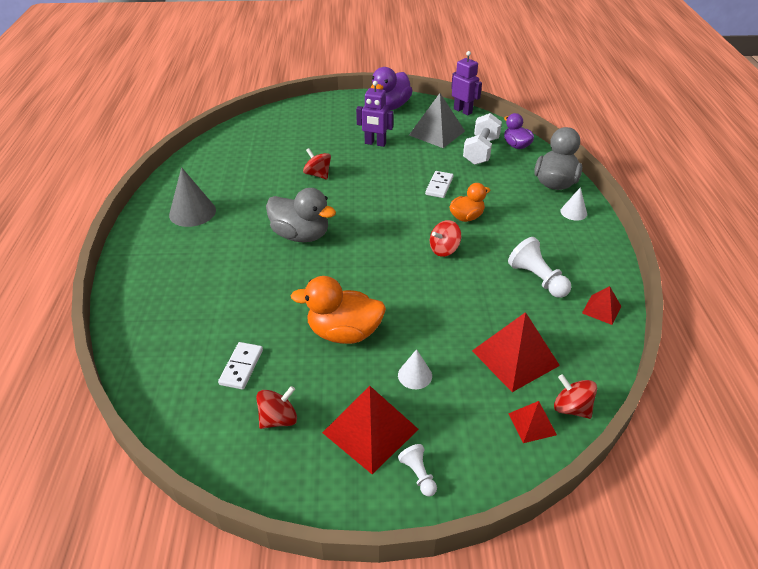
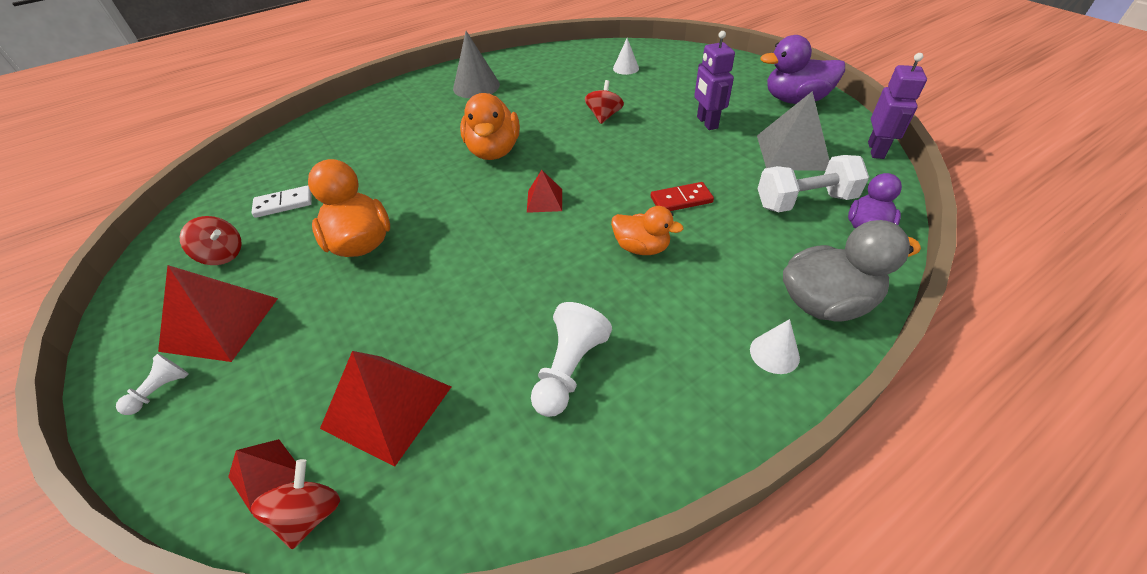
camera: 60 degrees right, 5 degrees up
grey duck [266,188,336,242] -> orange duck [460,93,520,160]
white cone [398,349,432,389] -> white cone moved to [613,38,639,75]
white domino [425,171,453,198] -> red domino [651,182,714,211]
red spinning top [430,220,461,257] -> none
red pyramid [582,286,621,325] -> red pyramid moved to [527,170,562,213]

